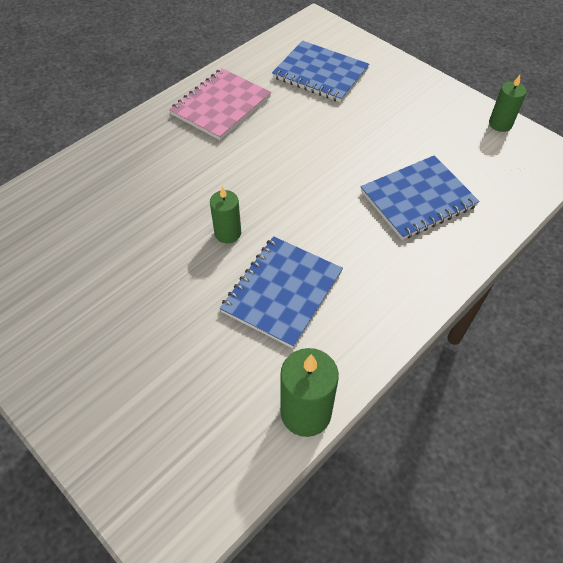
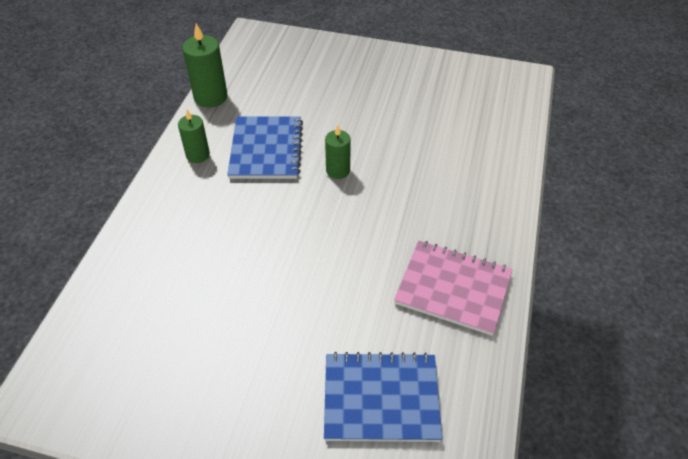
camera: 150 degrees right, 5 degrees down
pink notebook [169,68,271,140] -> pink notebook turned 75 degrees counterclockwise [394,241,513,336]
blue notebook [360,155,480,240] -> none
green candle [489,75,527,132] -> green candle moved to [178,110,210,163]

